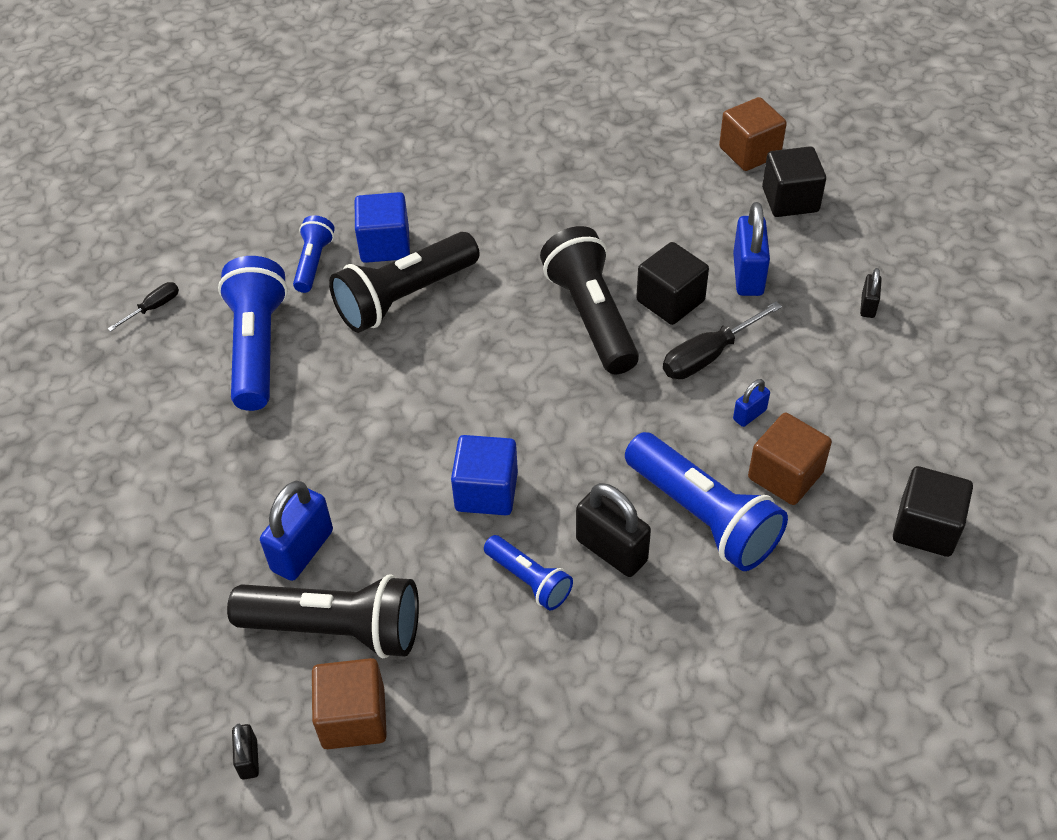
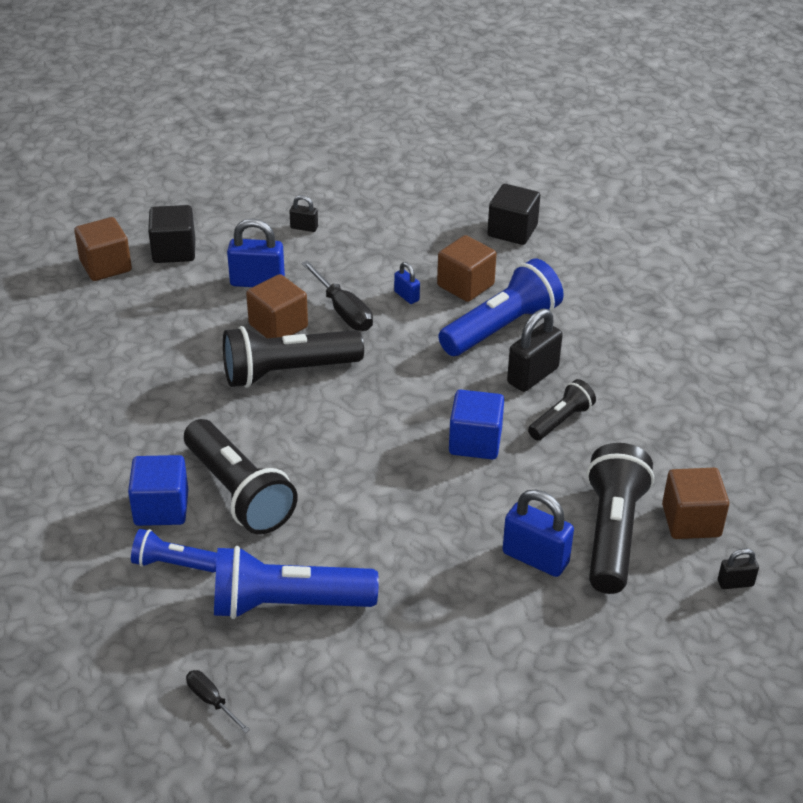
camera: 90 degrees left, 10 degrees down
blue flashlight [484,535,573,610] -> black flashlight [528,379,596,440]
black cube [636,242,709,325] -> brown cube [246,274,308,338]

